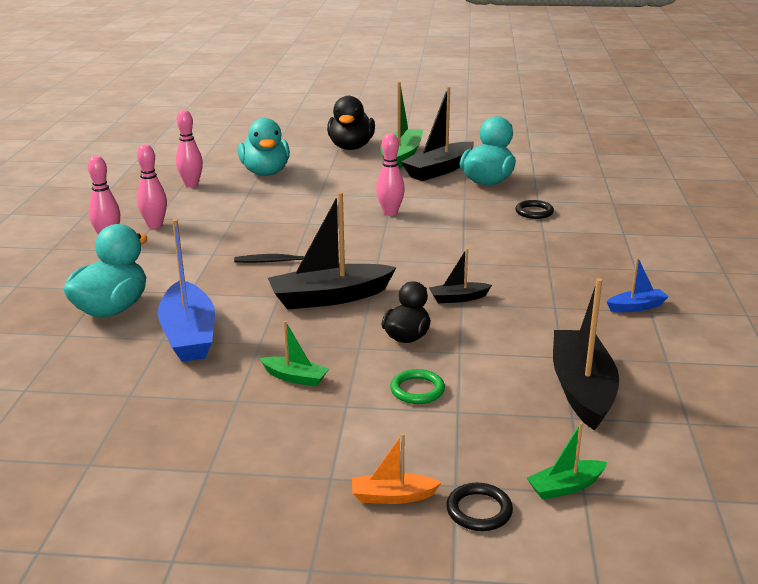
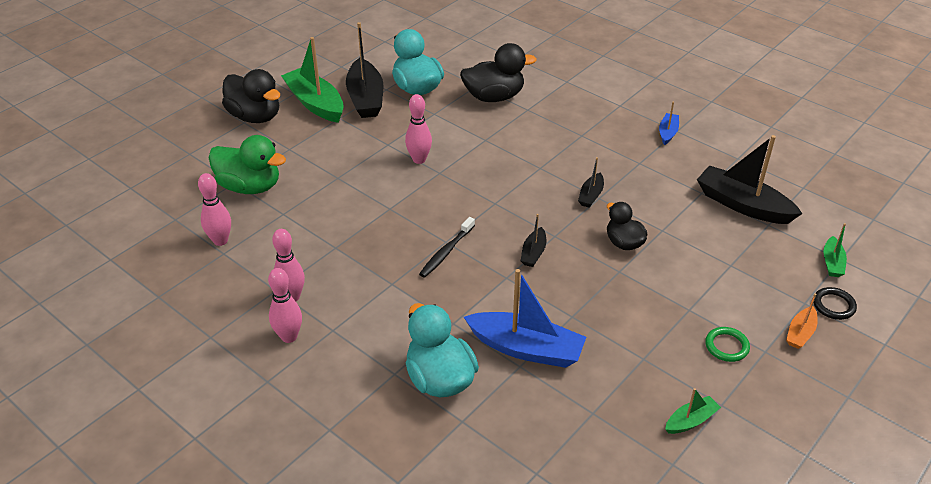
camera: 55 degrees left, 15 degrees up
turquoise duck [238,118,290,176] -> green duck [208,135,286,194]
green boat [260,321,329,387] -> green boat moved to [665,388,721,434]
black boat [268,192,397,310] -> black boat [521,214,546,267], size x0.49
green ring [390,369,445,404] -> green ring moved to [705,327,750,362]
black ring [515,200,554,219] -> black duck [460,43,537,102]

